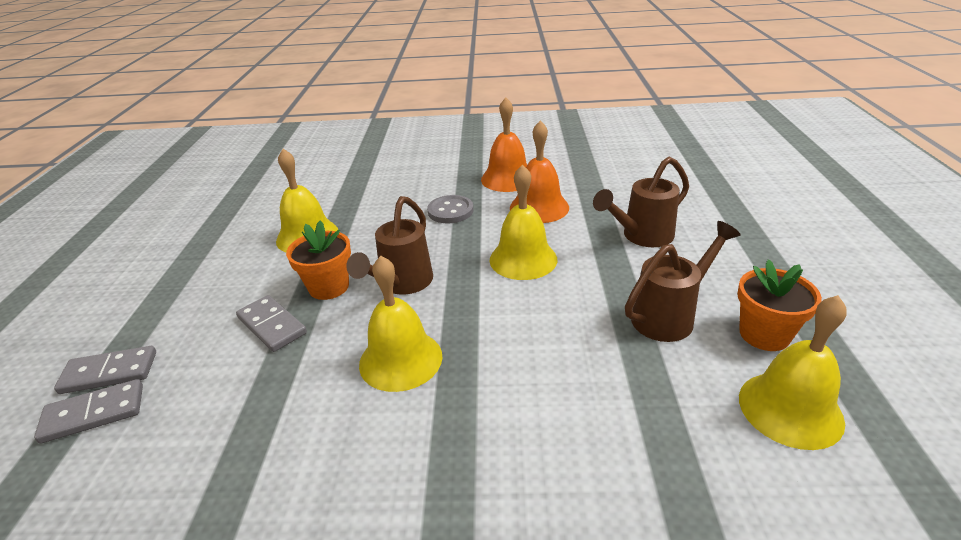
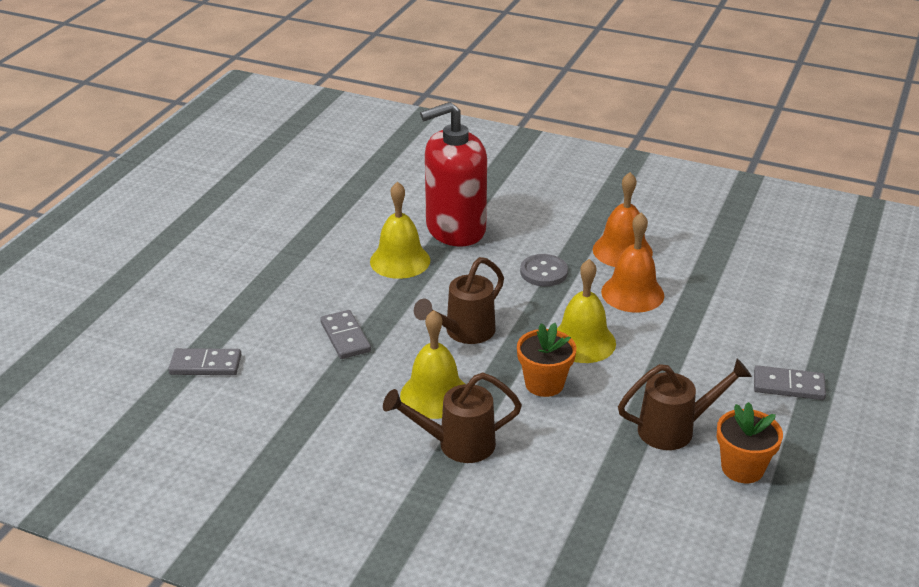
camera: 20 degrees right, 0 degrees up
grey domino [54,346,156,394] -> grey domino moved to [754,365,826,400]
orange flower pot [286,221,351,300] -> orange flower pot moved to [517,323,577,397]
brown watering can [593,157,689,247] -> brown watering can moved to [383,372,522,463]
yellow bell [739,295,847,450] -> none
none -> red soap dispenser [420,102,487,246]

